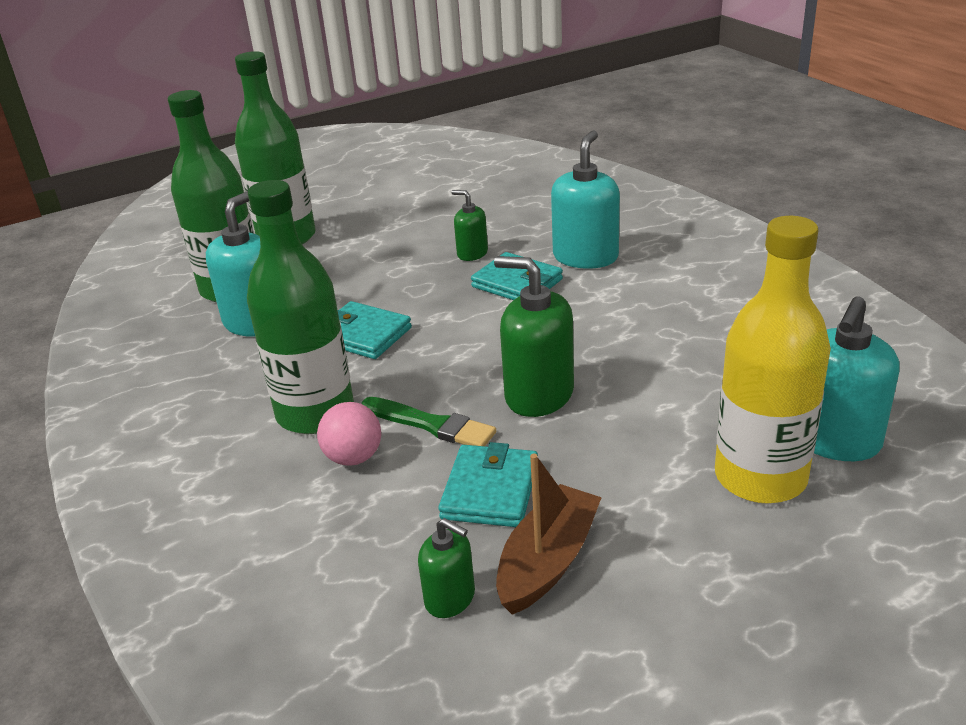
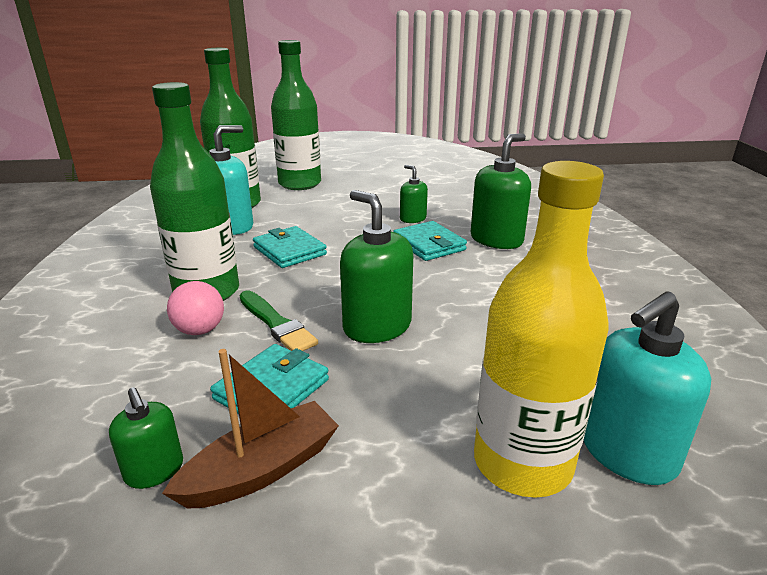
camera: 20 degrees right, 5 degrees down
turquoise soap dispenser [551,130,620,269] -> green soap dispenser [471,133,531,249]

